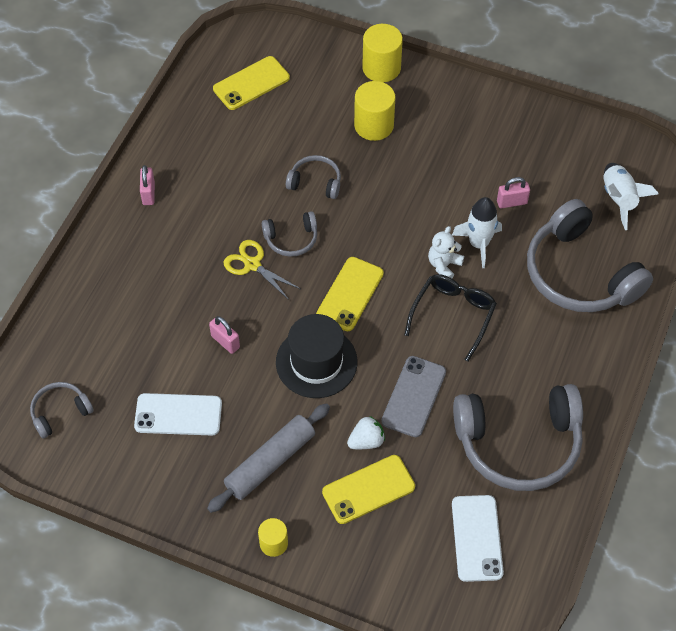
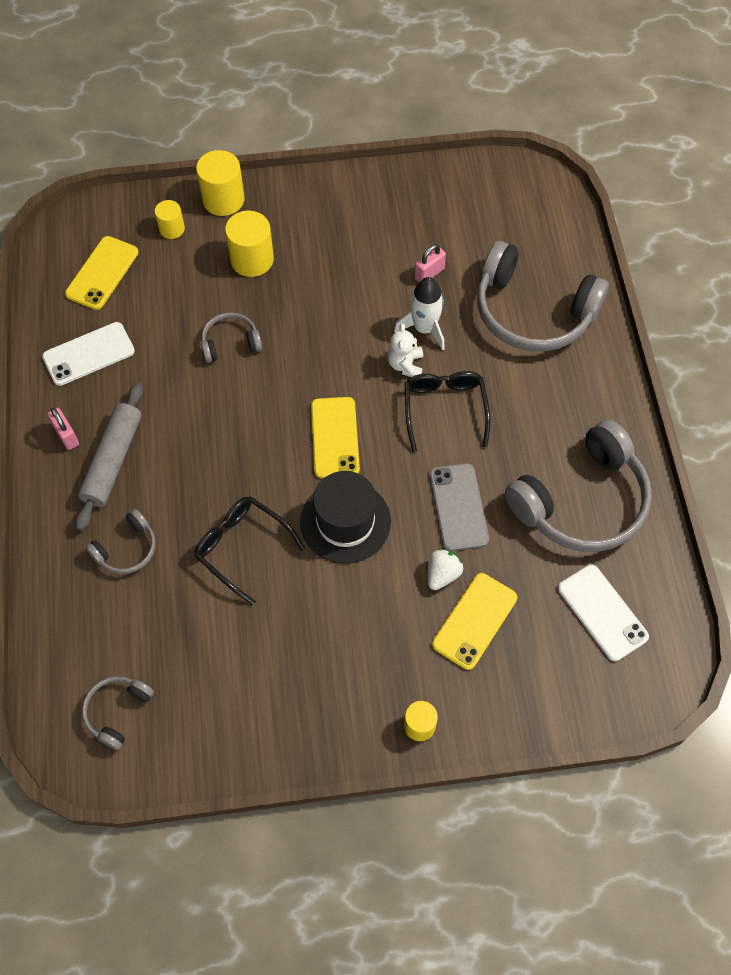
camera: 30 degrees left, 5 degrees up
white phone [134,393,222,436] -> white phone moved to [42,322,135,386]
grey rolling pin [207,403,330,513] -> grey rolling pin moved to [75,383,143,531]
pink padlock [209,316,240,354] -> black glasses [194,496,305,605]
yellow scissors [223,240,300,300] -> none
grey headphones [262,211,317,257] -> grey headphones moved to [85,509,156,574]
white rocket [603,163,659,230] -> none
none -> yellow cylinder [154,200,185,239]

